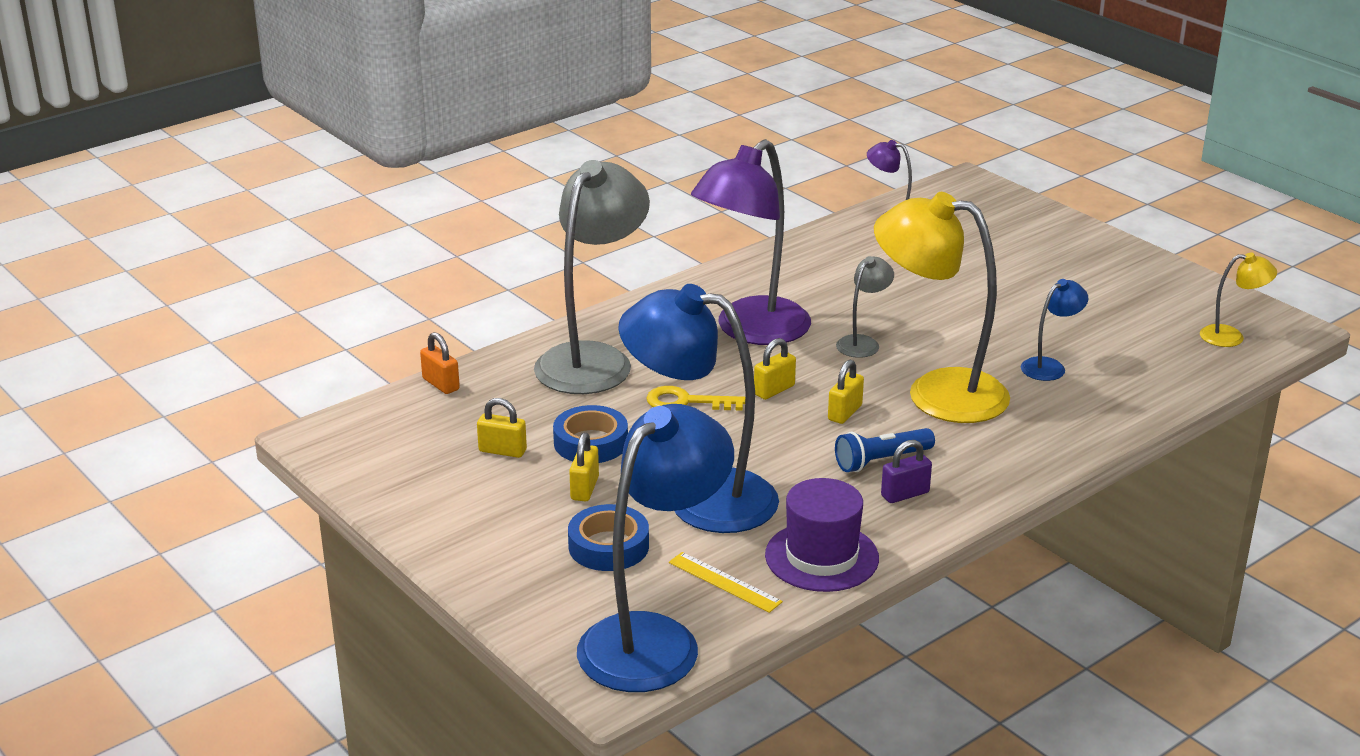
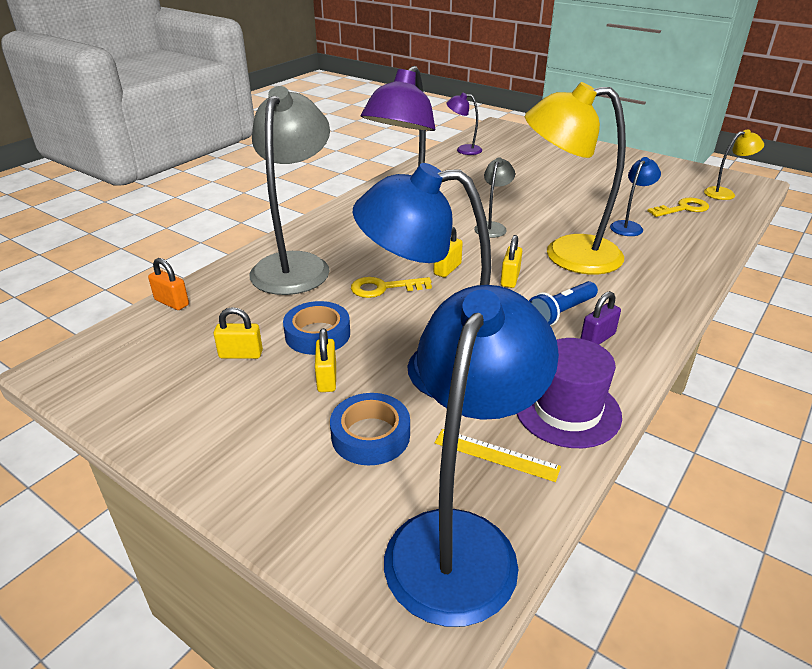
camera: 15 degrees left, 5 degrees up
none -> yellow key [648,198,709,217]

